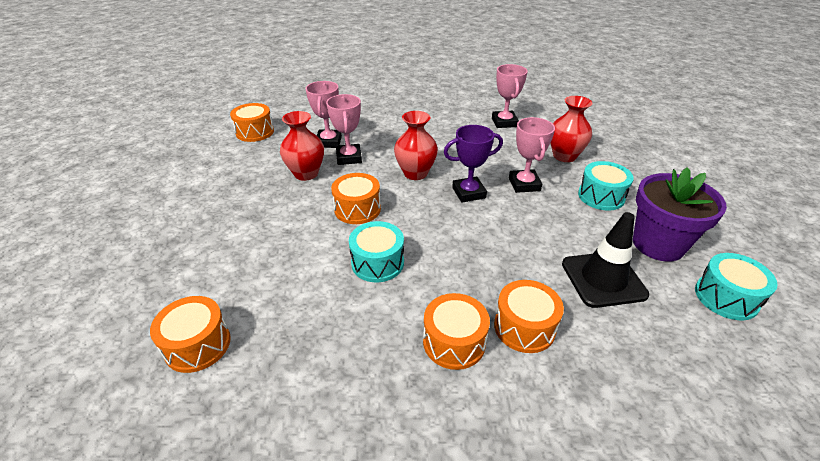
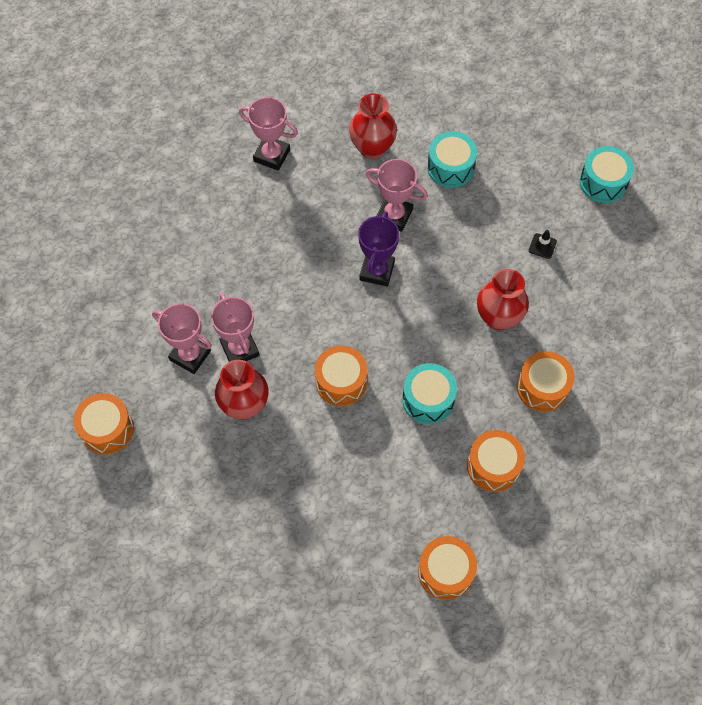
camera: 60 degrees left, 25 degrees up
pink trophy [326,94,362,165] -> pink trophy turned 45 degrees clockwise [211,292,259,362]
red vase [394,111,438,180] -> red vase moved to [477,269,529,330]
orange drum [494,280,564,353] -> orange drum moved to [467,430,525,492]
black traffic cone [562,212,649,308] -> black traffic cone [529,230,557,259], size x0.40
purple flower pot [633,167,727,262] -> none

